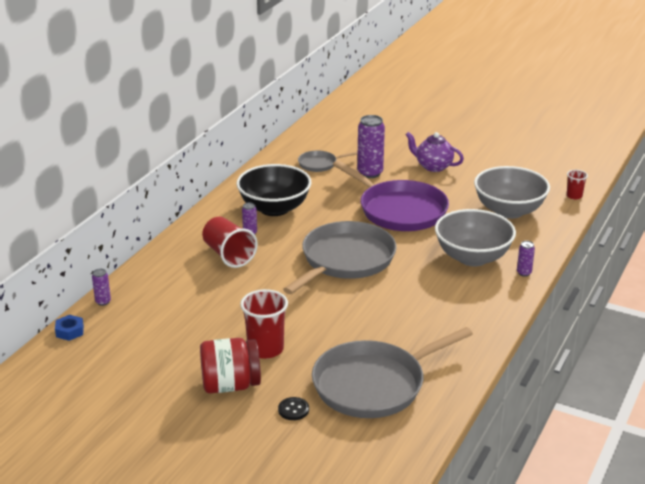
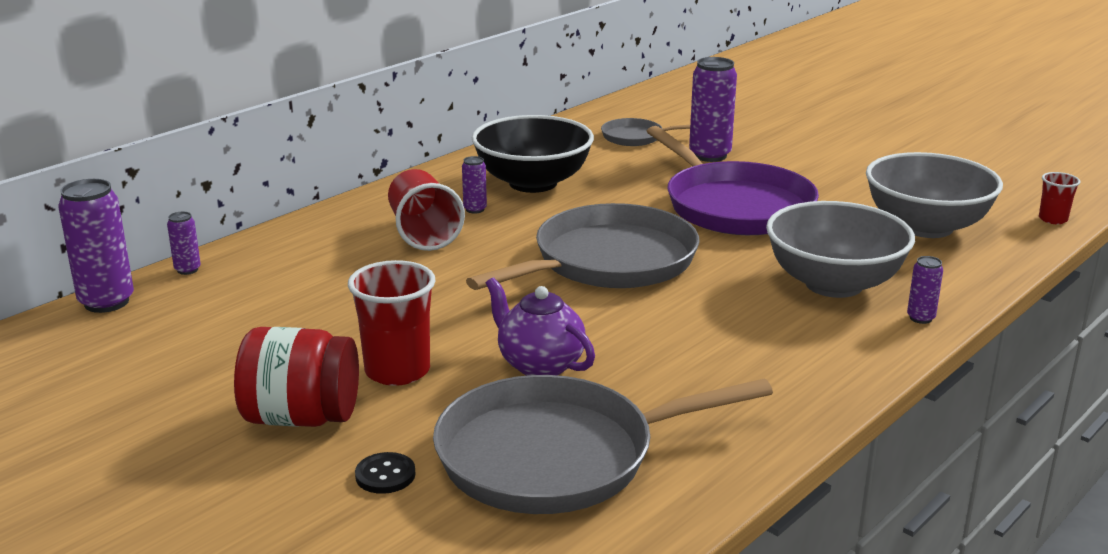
camera: 15 degrees right, 5 degrees down
blue nut [55,315,84,341] -> purple can [58,179,134,313]
purple teapot [405,132,464,172] -> purple teapot moved to [486,277,595,376]

